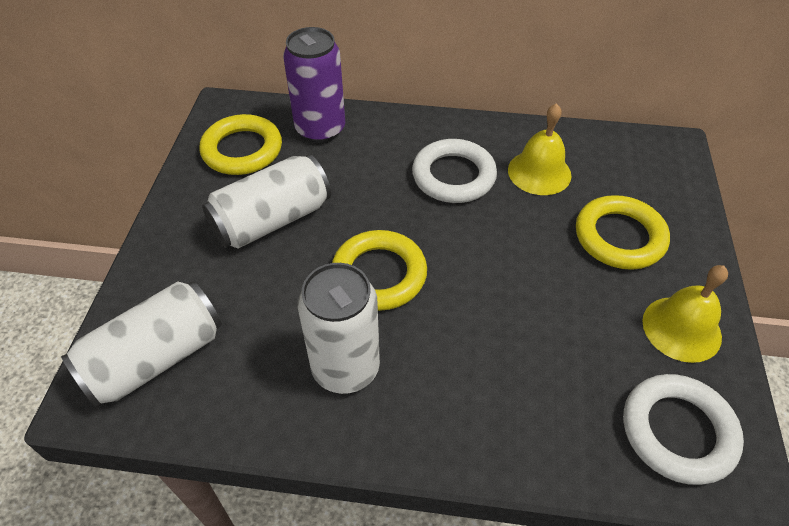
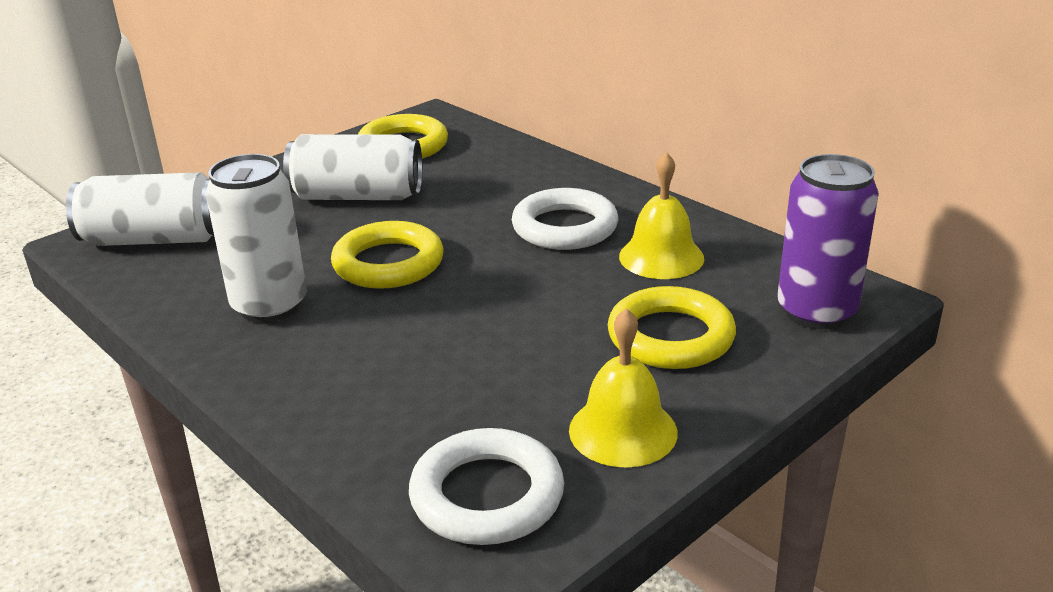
camera: 40 degrees right, 20 degrees down
purple can [283,27,345,143] -> purple can moved to [777,154,879,329]

